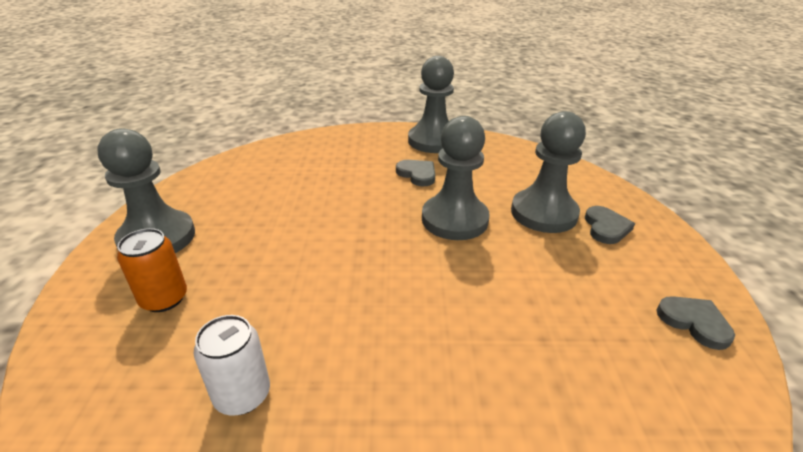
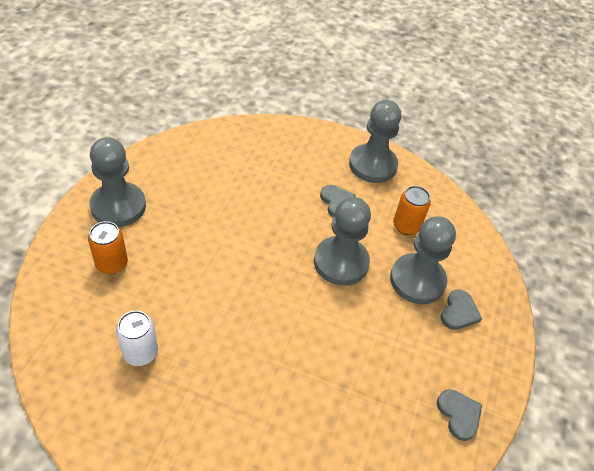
camera: 15 degrees right, 15 degrees up
none -> orange can [393,186,431,235]

